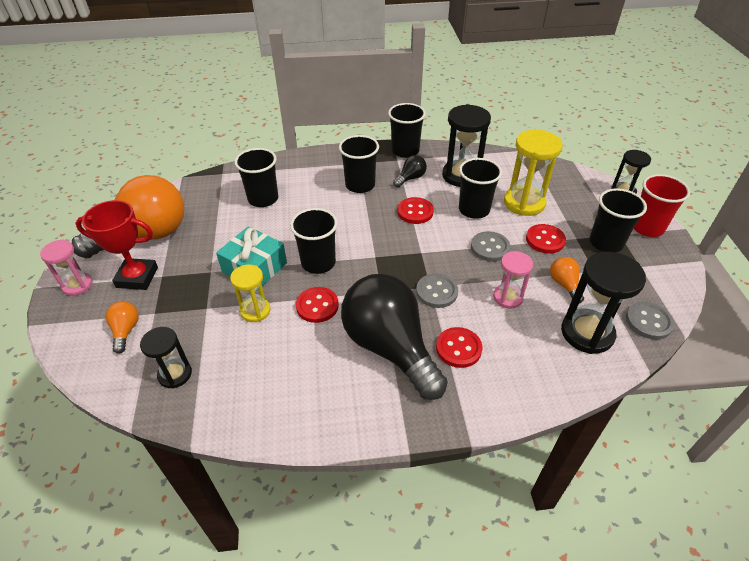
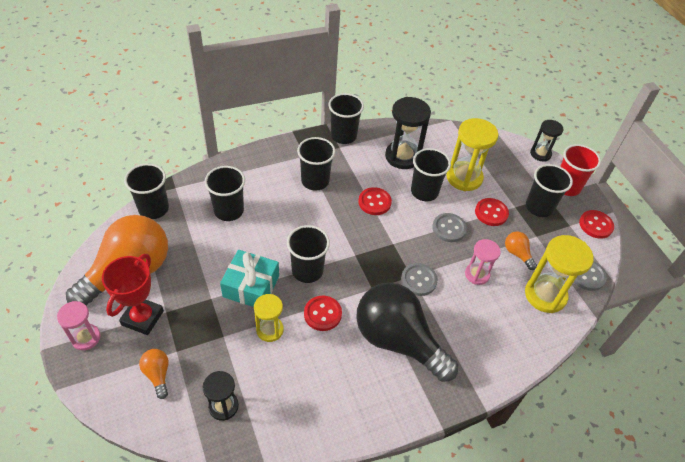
camera: 20 degrees left, 5 degrees up
red trophy [75,200,158,290] -> red trophy turned 60 degrees counterclockwise [102,254,164,335]
black light bulb [393,155,427,187] -> none
red button [436,327,482,368] -> red button moved to [579,210,614,239]
black hourglass [561,252,646,354] -> yellow hourglass [525,235,594,313]
none -> black cup [124,163,169,219]

